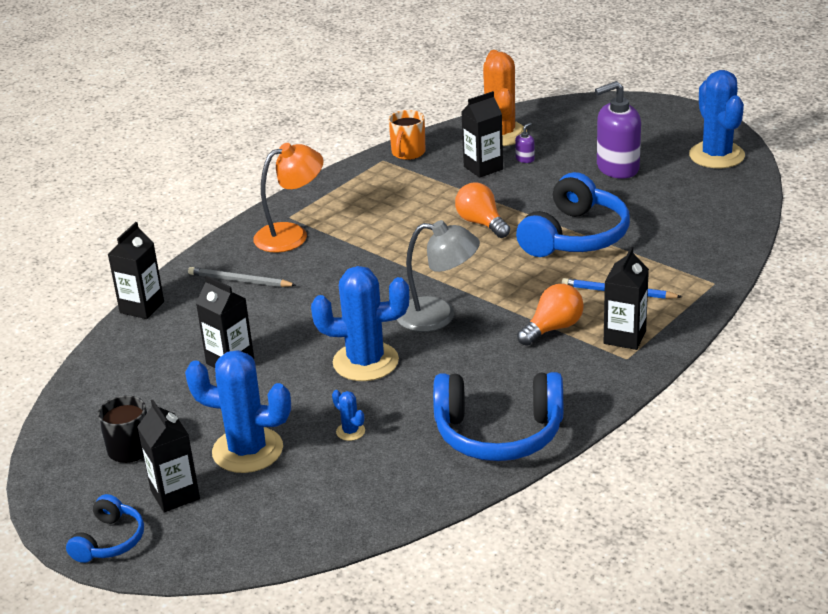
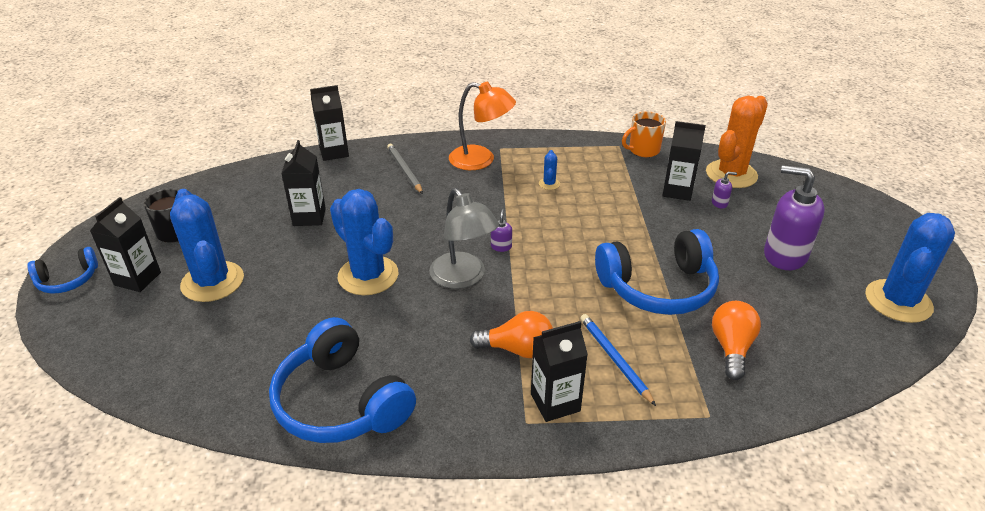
camera: 45 degrees right, 5 degrees up
blue cactus [332,390,365,441] -> blue cactus moved to [539,150,560,190]
orange light bulb [455,183,510,238] -> orange light bulb moved to [712,301,761,380]
none -> purple soap dispenser [491,209,512,252]

